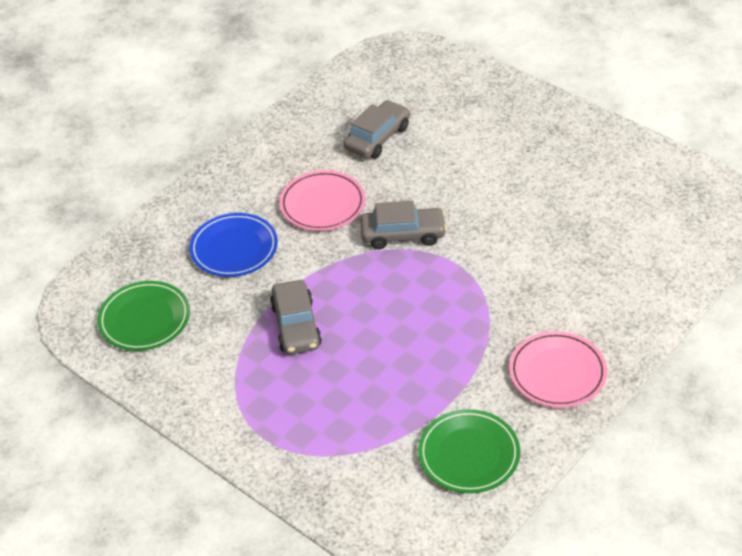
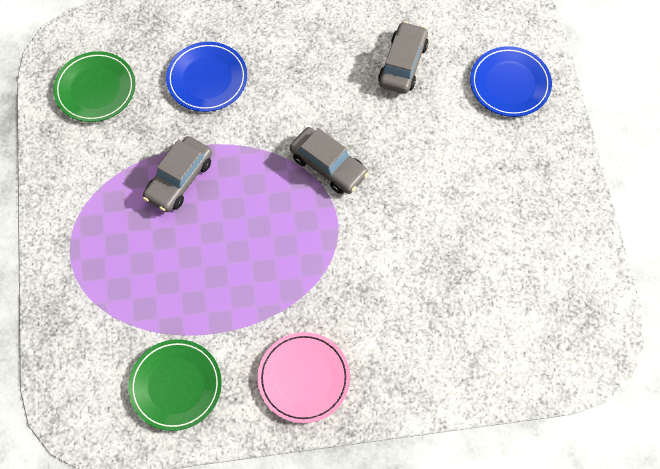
camera: 40 degrees right, 20 degrees up
pink plate [279,170,365,231] -> none
grey car [344,100,410,159] -> grey car turned 60 degrees counterclockwise [378,21,428,94]
none -> blue plate [470,46,552,117]

